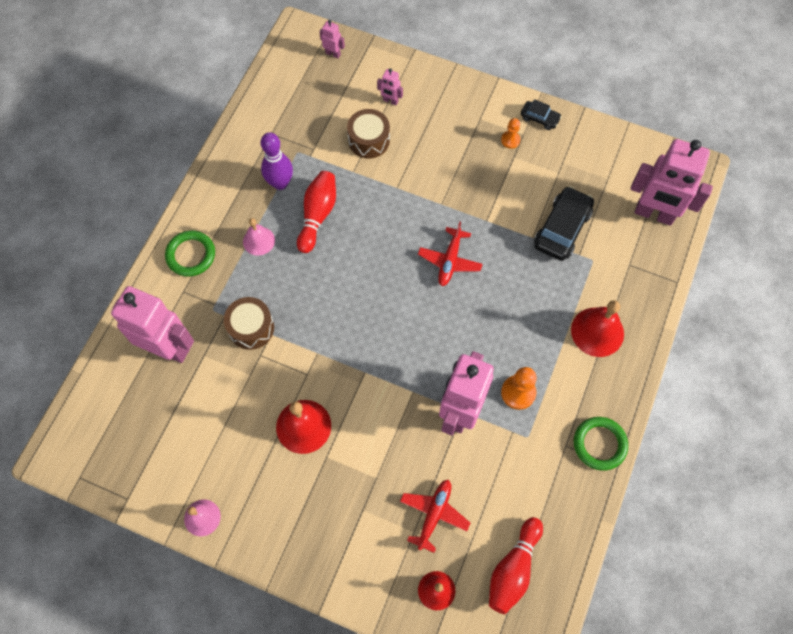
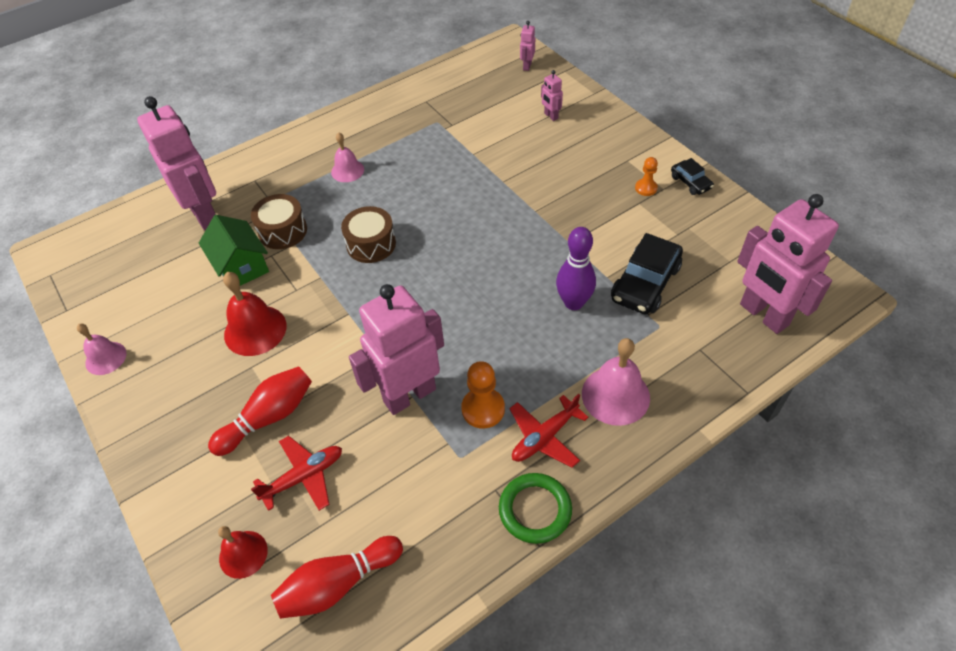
camera: 35 degrees right, 15 degrees down
green ring [165,231,215,276] -> none
purple bowling pin [261,132,293,190] -> purple bowling pin moved to [556,227,596,310]
red bowling pin [297,171,336,253] -> red bowling pin moved to [208,366,312,456]
pink robot [319,20,345,59] -> pink robot turned 135 degrees counterclockwise [520,21,535,71]
brown drum [347,109,390,158] -> brown drum moved to [341,206,396,263]
red plane [418,221,482,286] -> red plane moved to [509,394,589,468]
black car [534,186,594,261] -> black car turned 150 degrees clockwise [611,233,683,315]
red bell [571,300,624,357] -> pink bell [582,338,650,426]
none -> green house [199,215,269,286]

